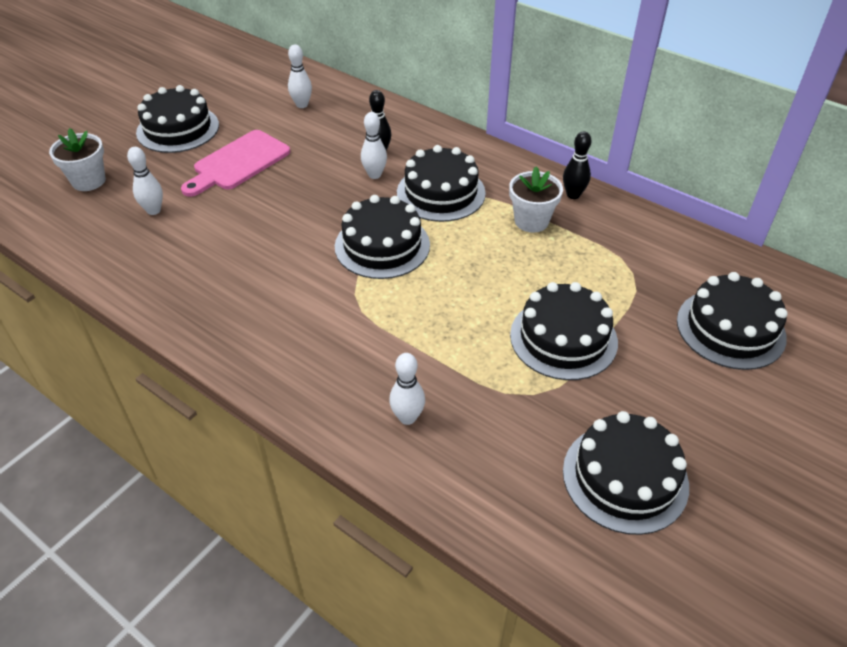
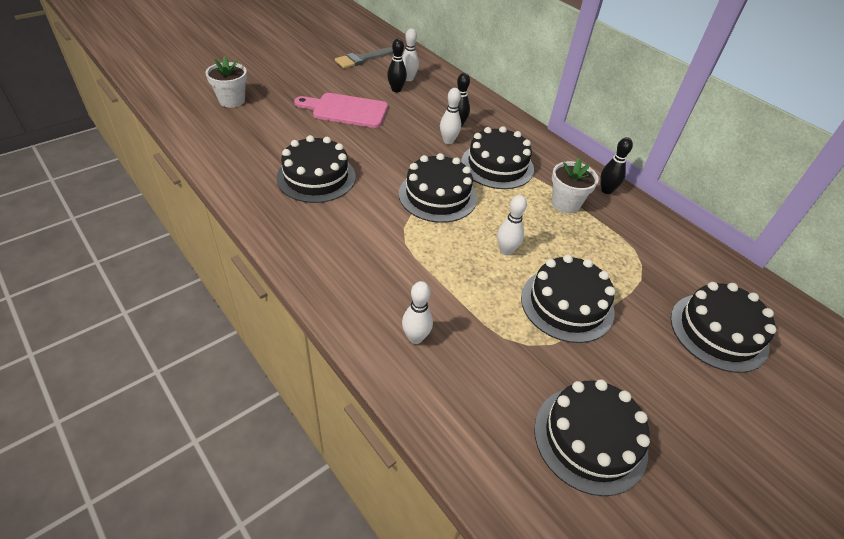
camera: 10 degrees right, 0 degrees up
white bowling pin [127,147,163,215] -> white bowling pin moved to [497,195,527,255]
black cake [136,85,219,153] -> black cake moved to [276,135,356,203]
pink cutting board [181,130,290,197] -> pink cutting board turned 45 degrees clockwise [294,93,388,128]
none -> grey brush [335,47,393,68]
none -> black bowling pin [387,39,407,92]

